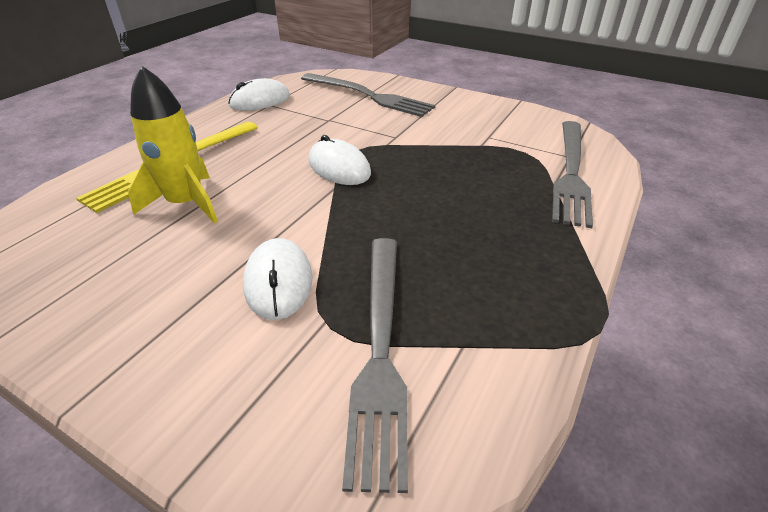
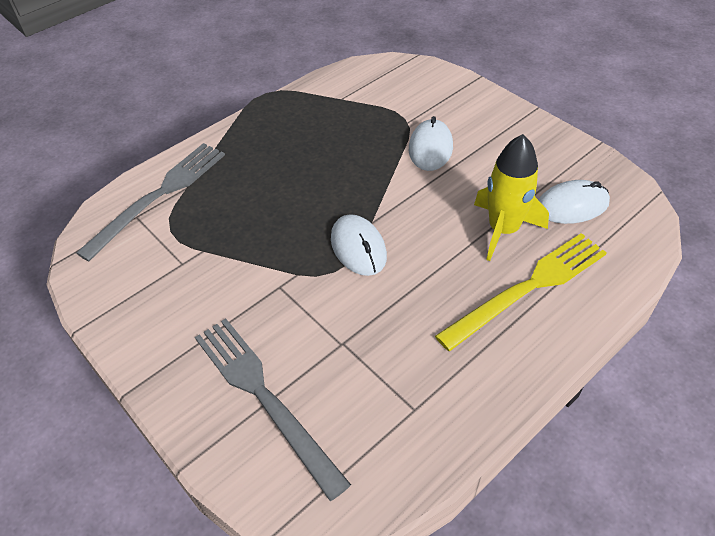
camera: 160 degrees left, 10 degrees up
white mouse [228,78,290,111] -> white mouse moved to [539,180,610,224]
grey fork [342,238,408,493] -> none

